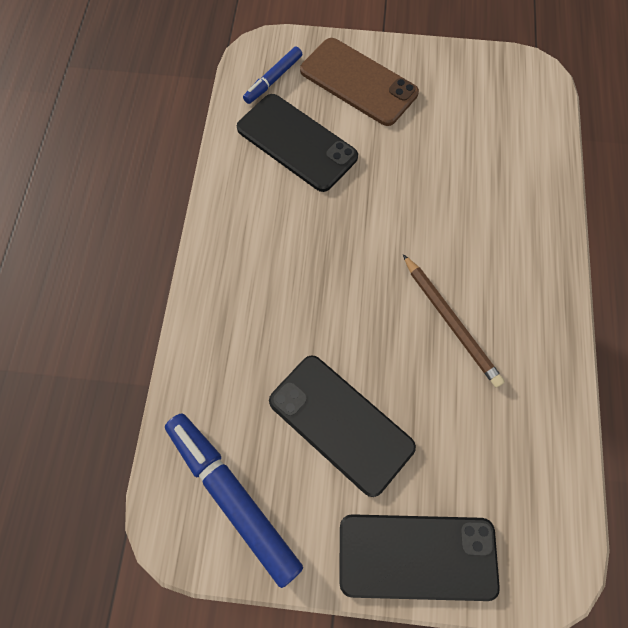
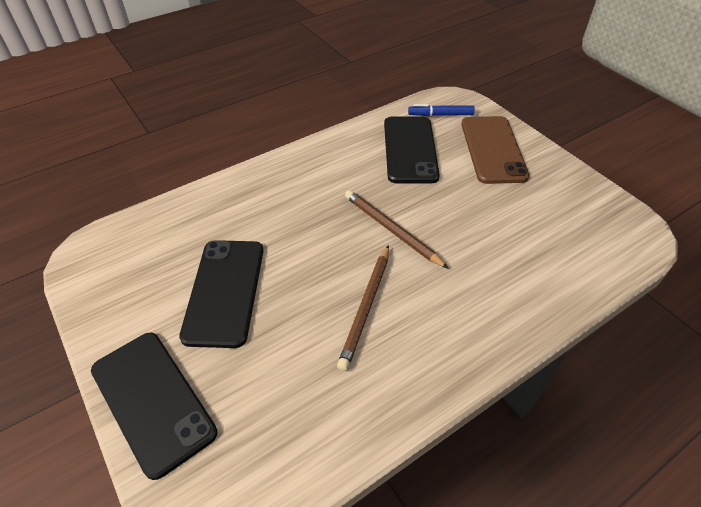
camera: 50 degrees right, 20 degrees down
blue marker [165,413,303,588] -> none
none -> brown pencil [345,190,449,269]

